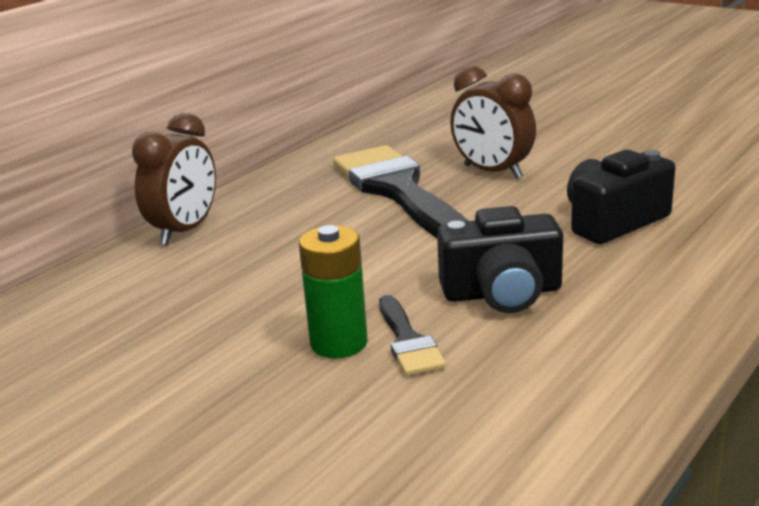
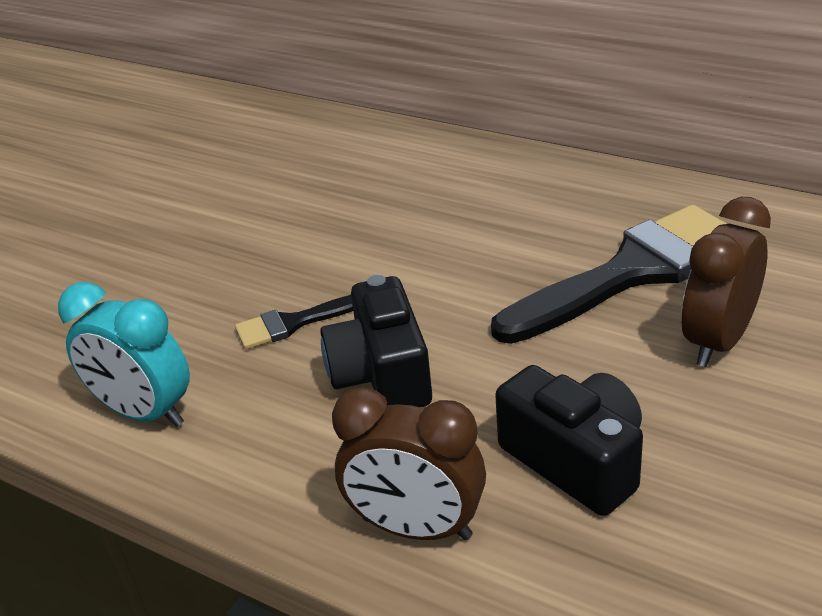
camera: 85 degrees right, 10 degrees up
brown clock [132,113,216,245] -> brown clock moved to [332,387,486,540]
green battery [299,225,368,358] -> none
none -> turquoise clock [58,282,190,427]

